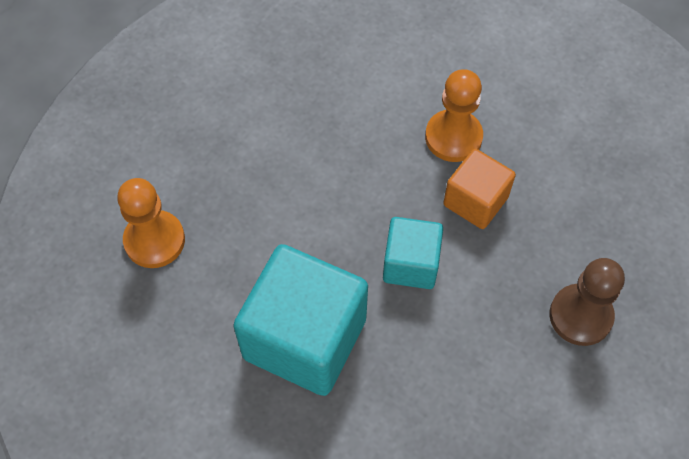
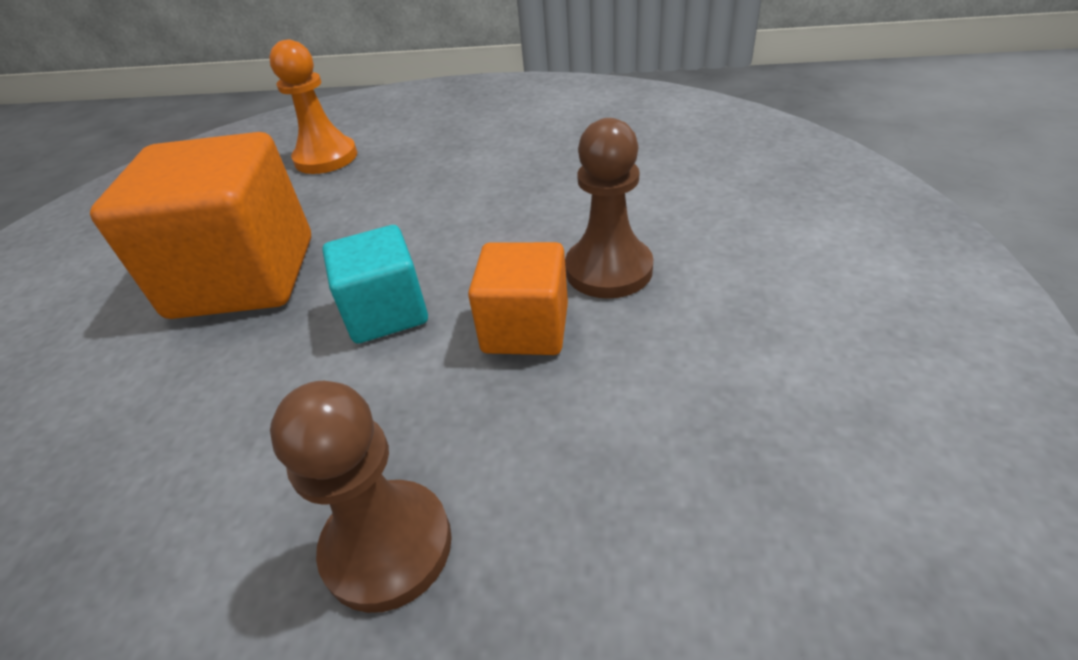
camera: 65 degrees right, 20 degrees down
turquoise cube [233,244,368,396] -> orange cube [90,132,311,319]
orange pawn [425,69,483,162] -> brown pawn [565,118,653,299]

